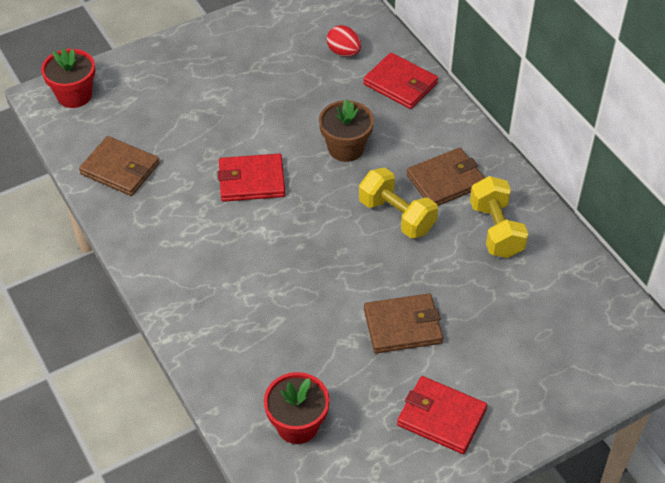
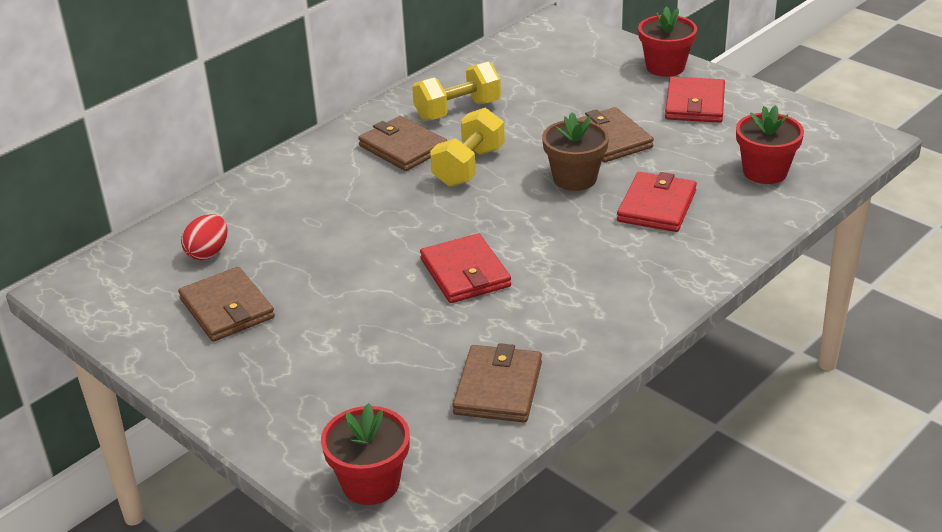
camera: 105 degrees left, 15 degrees down
brown flower pot [319,99,374,162] -> brown flower pot moved to [542,112,609,191]
red wallet [363,53,438,109] -> red wallet moved to [617,172,697,232]
none -> brown wallet [178,267,275,342]
none -> red flower pot [638,6,697,77]

